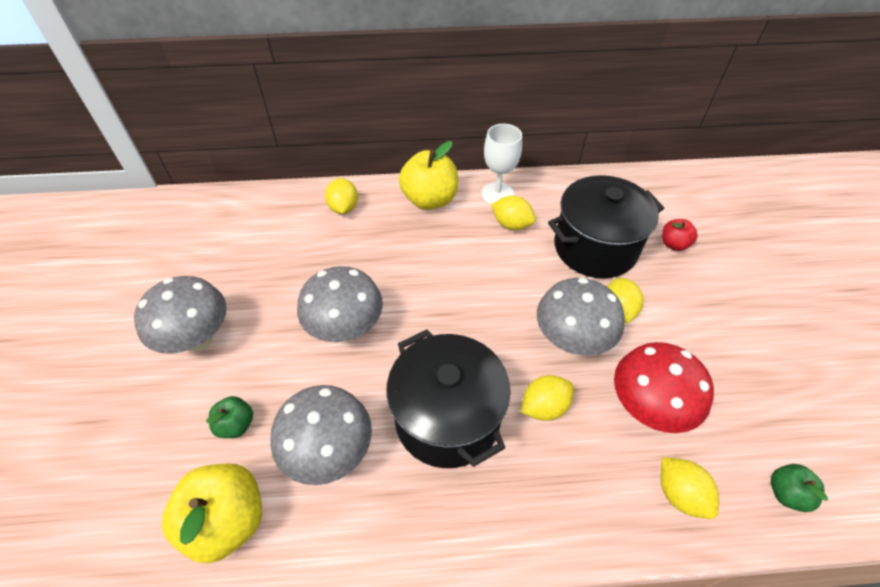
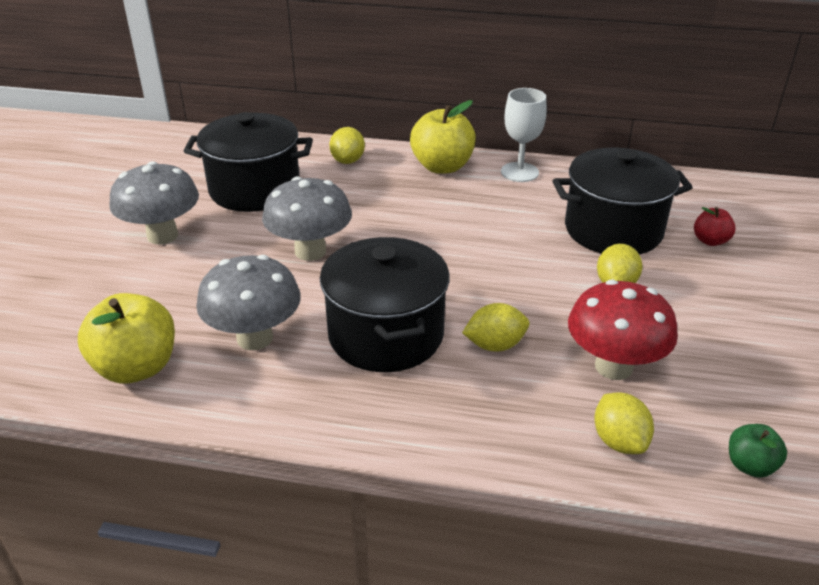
camera: 15 degrees right, 15 degrees down
green apple [206,396,253,438] -> none
yellow lemon [491,196,536,230] -> none
grey mushroom [537,278,625,356] -> none
none -> black pot [184,112,313,212]

